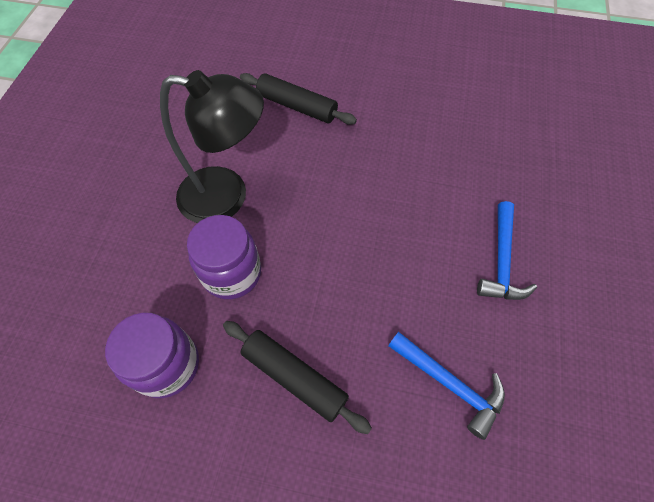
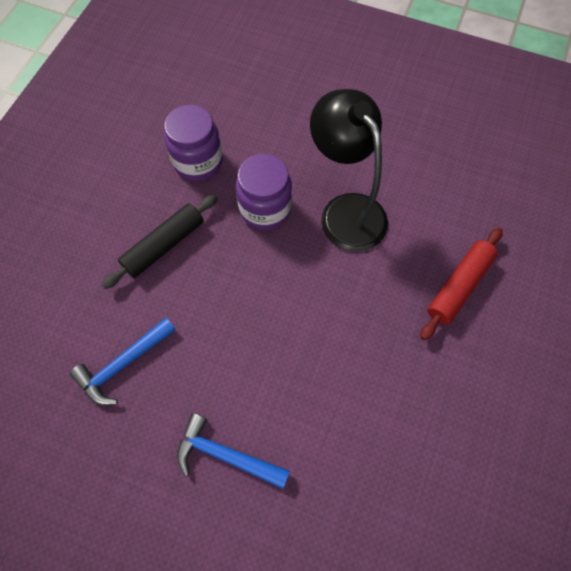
camera: 100 degrees right, 5 degrees up
black lamp [160,70,264,223] -> black lamp turned 135 degrees clockwise [310,89,388,252]
black rolling pin [240,73,357,125] -> red rolling pin [420,228,503,340]

